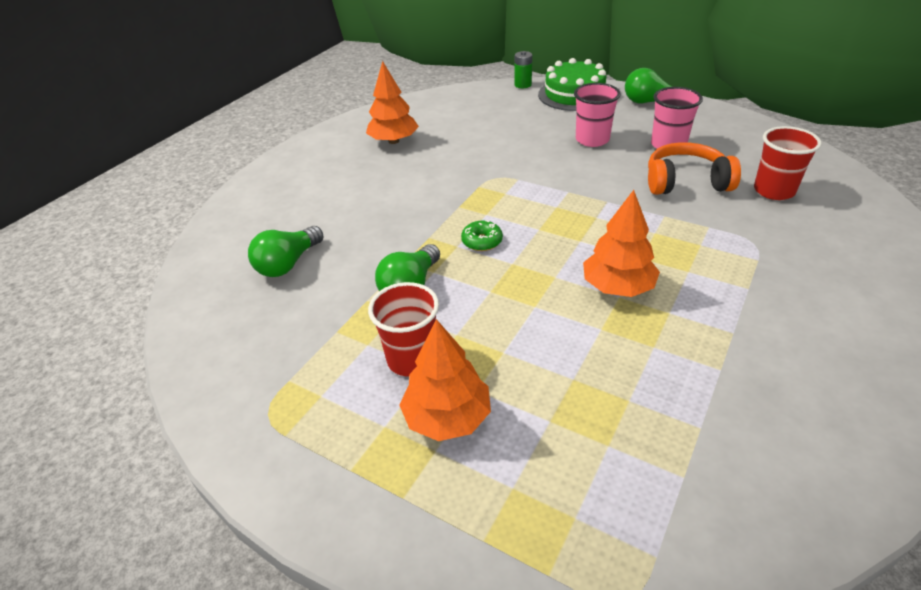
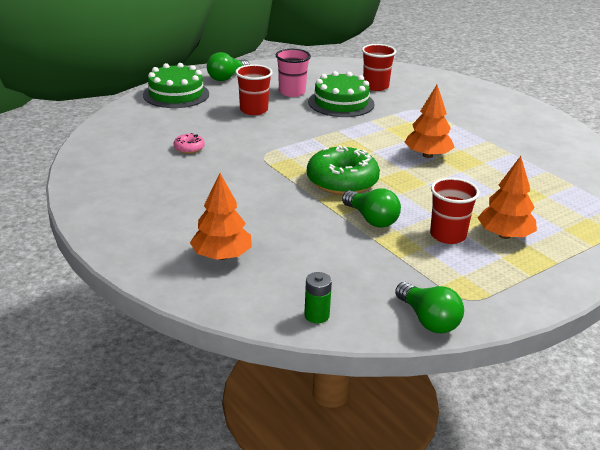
camera: 70 degrees left, 10 degrees down
green light bulb [248,226,324,277] -> green light bulb moved to [395,282,464,333]
orange tree [366,61,419,144] -> orange tree moved to [190,173,252,260]
green donut [461,220,503,251] -> green donut [307,145,380,195], size x2.22
green battery [514,51,532,88] -> green battery moved to [304,272,332,323]
pink cup [574,83,621,147] -> red cup [235,64,273,115]
orange headphones [648,142,741,195] -> green cake [308,71,375,117]
none -> pink donut [173,133,205,154]

